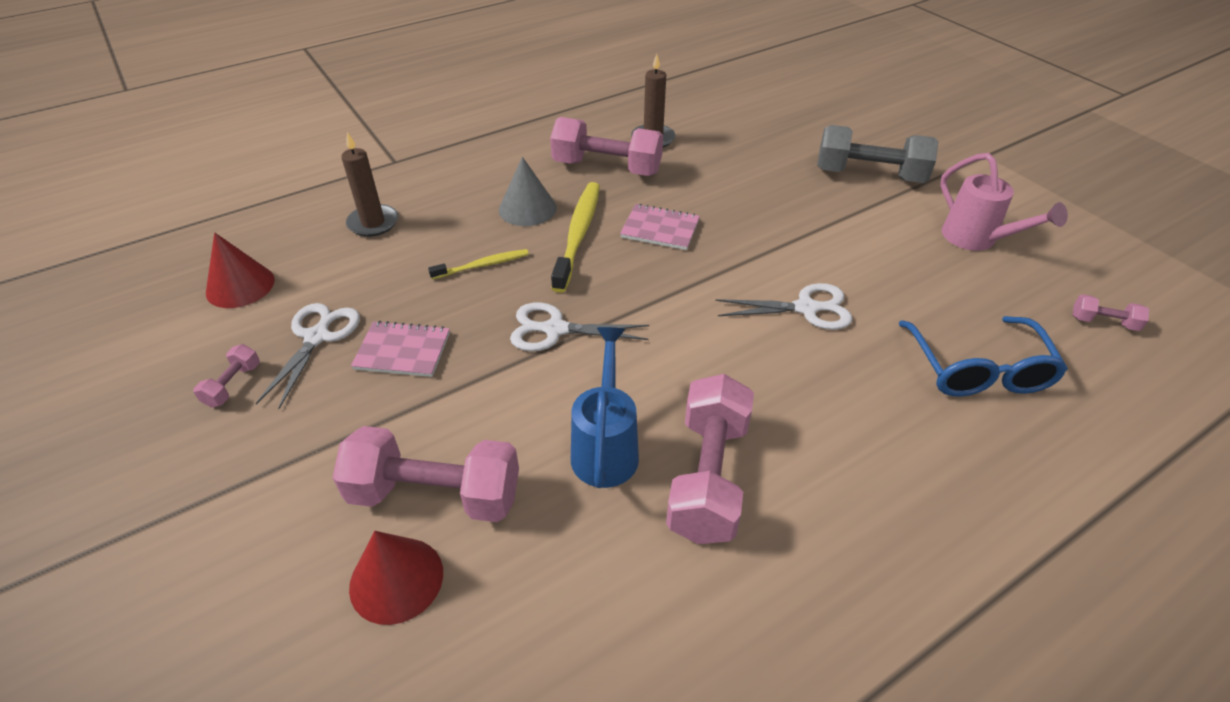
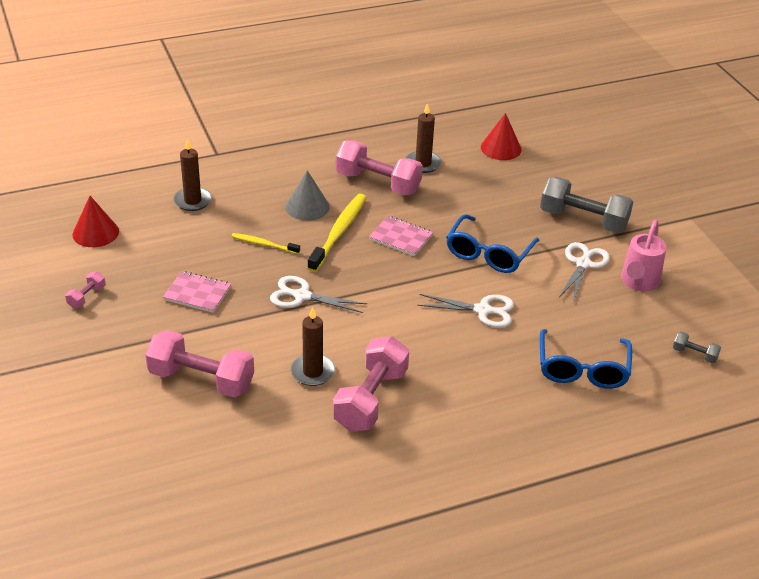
camera: 10 degrees right, 5 degrees down
white scissors [255,303,360,409] -> white scissors moved to [559,242,610,303]
red cone [349,531,443,625] -> red cone moved to [481,113,522,160]
yellow toothbrush [428,249,529,280] -> yellow toothbrush turned 150 degrees counterclockwise [231,233,300,254]
blue watering can [571,327,639,488] -> brown candle [291,307,335,386]
pink watering can [940,153,1068,251] -> pink watering can turned 45 degrees clockwise [621,220,667,291]
pink dumbbell [1073,294,1149,331] -> grey dumbbell [673,332,721,364]
none -> blue glasses [446,214,539,273]

